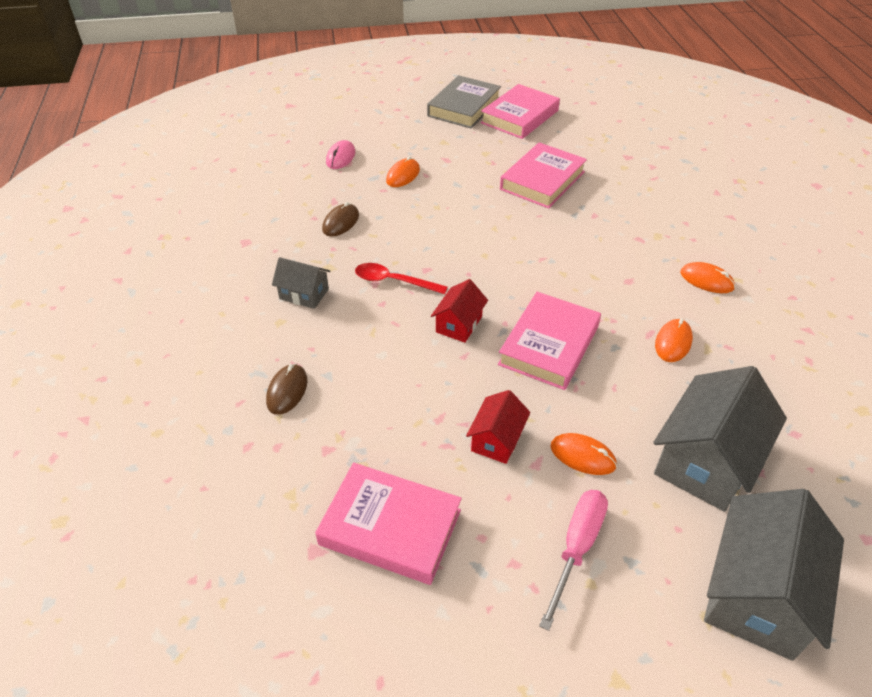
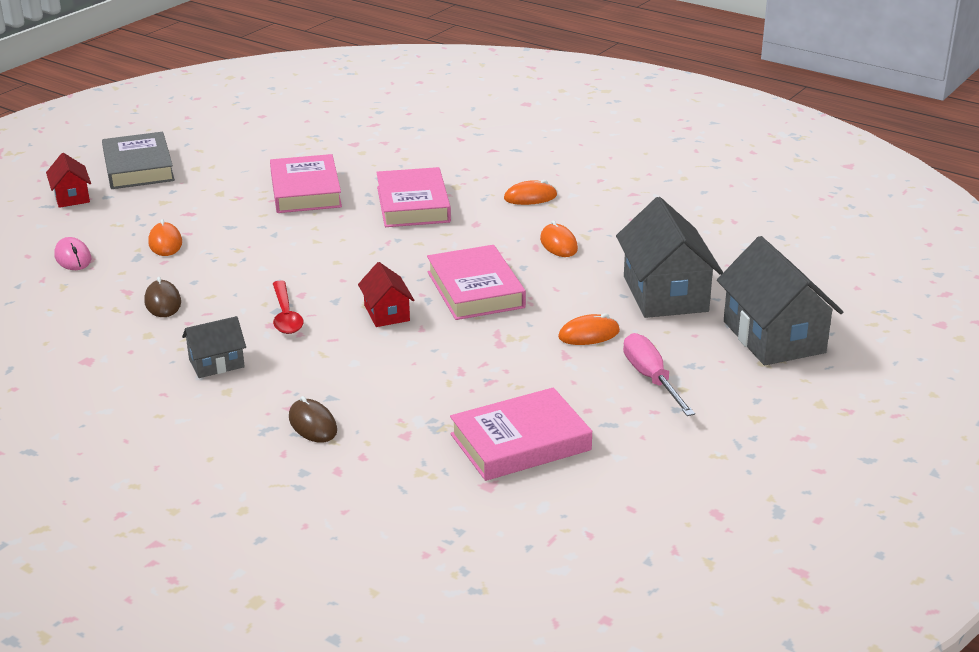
camera: 45 degrees left, 15 degrees down
red spoon [355,263,448,294] -> red spoon turned 75 degrees counterclockwise [273,280,303,334]
red house [466,390,530,464] -> red house moved to [46,153,91,208]
pink book [480,84,560,139] -> pink book moved to [376,167,451,227]

